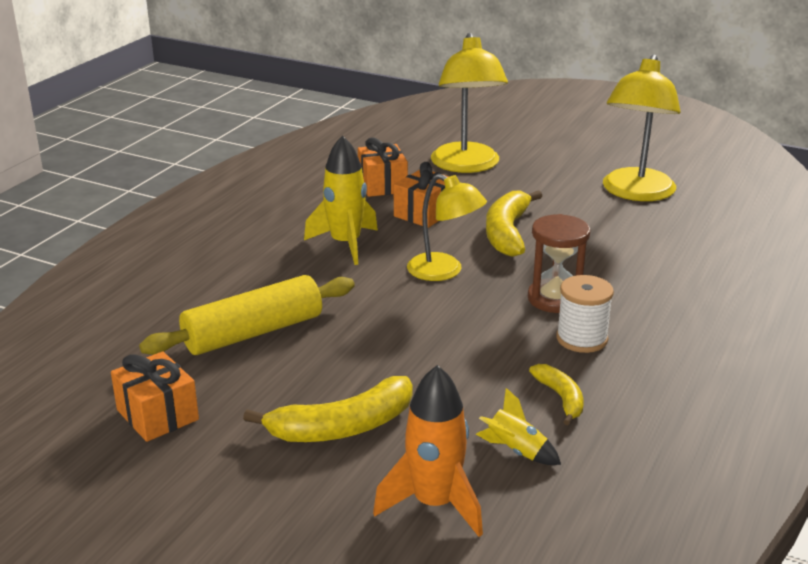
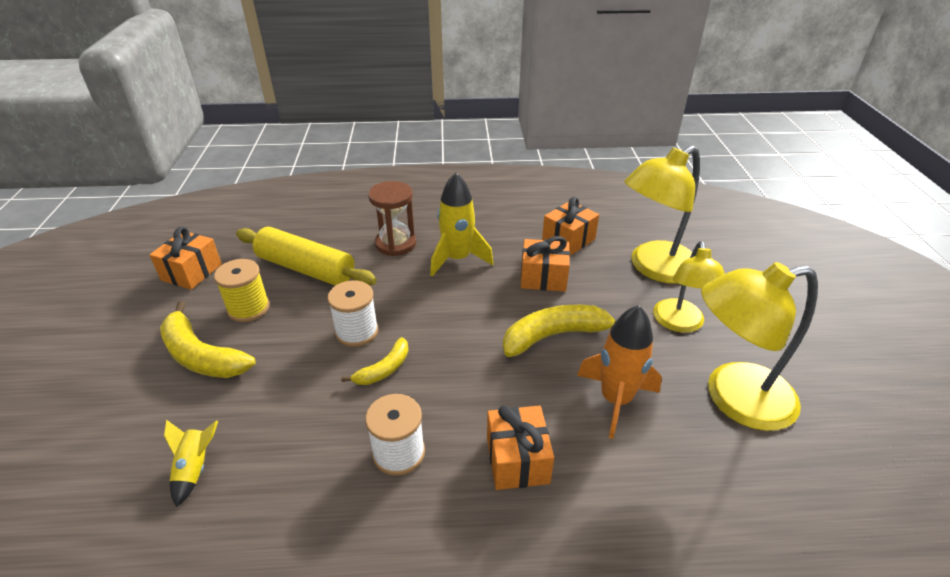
camera: 60 degrees right, 10 degrees up
orange rocket [373,365,483,537] -> orange rocket moved to [577,305,662,439]
yellow lamp [407,174,487,281] -> yellow lamp moved to [653,241,725,333]
brown hourglass [528,214,590,313] -> brown hourglass moved to [368,181,416,256]
yellow banana [529,364,584,425] -> yellow banana moved to [341,337,409,385]
none -> yellow spool [214,259,270,322]
none -> white spool [328,280,378,347]
none -> orange gift [487,405,554,490]

